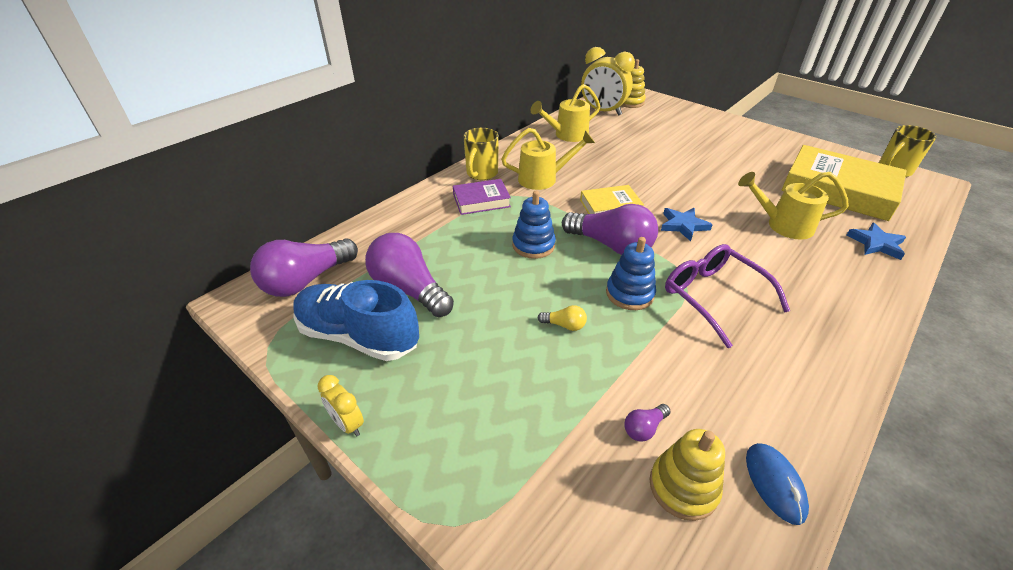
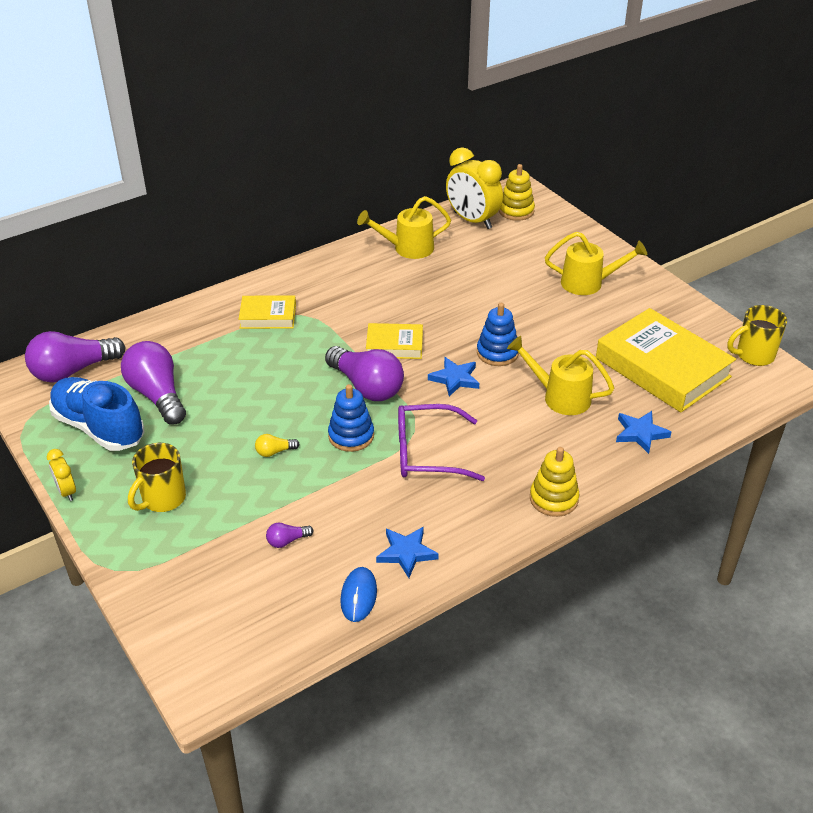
camera: 15 degrees right, 0 degrees up
purple book [453,179,511,215] -> yellow book [238,295,296,329]
yellow mug [463,128,499,180] -> yellow mug moved to [128,443,186,512]
yellow watering can [501,128,595,190] -> yellow watering can moved to [545,232,647,295]
blue stacking toy [512,191,556,259] -> blue stacking toy moved to [477,303,519,366]
yellow light bulb [537,305,587,331] -> yellow light bulb turned 135 degrees clockwise [255,434,300,457]
yellow stacking toy [650,429,725,521] -> yellow stacking toy moved to [530,447,579,517]
purple glasses [665,244,790,348] -> purple glasses turned 75 degrees counterclockwise [398,404,485,481]
none -> blue star [376,527,439,578]

